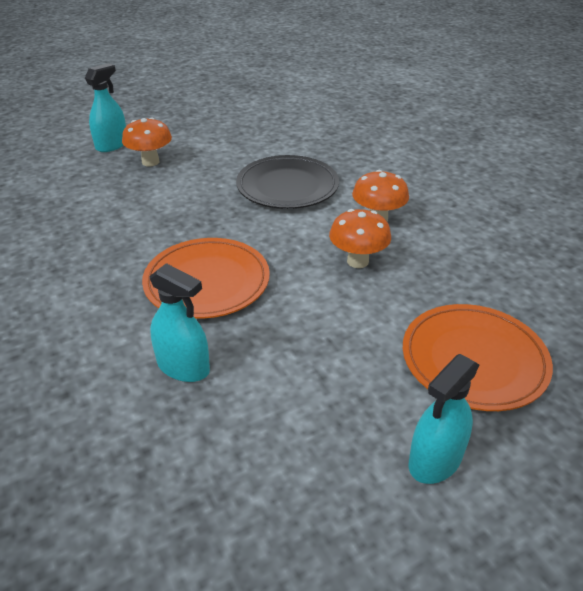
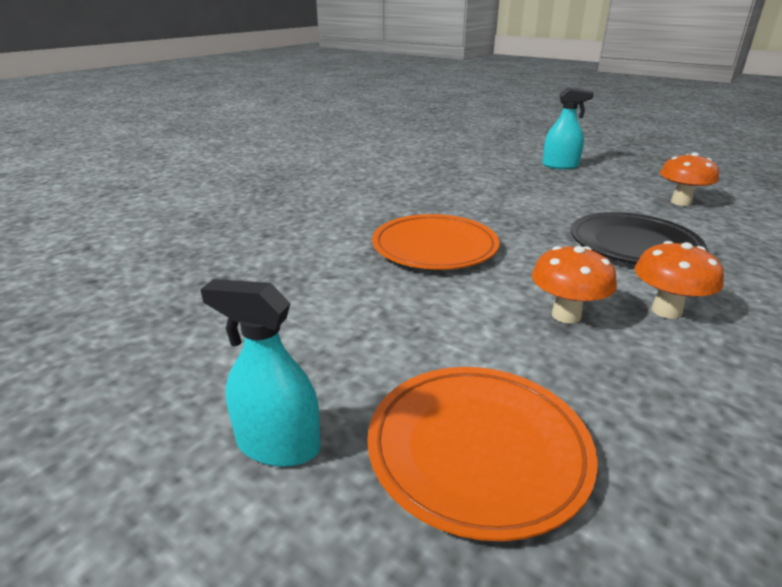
camera: 65 degrees right, 10 degrees down
orange mushroom [122,117,172,167] -> orange mushroom moved to [660,152,719,206]
turquoise spray bottle [149,263,210,382] -> none

